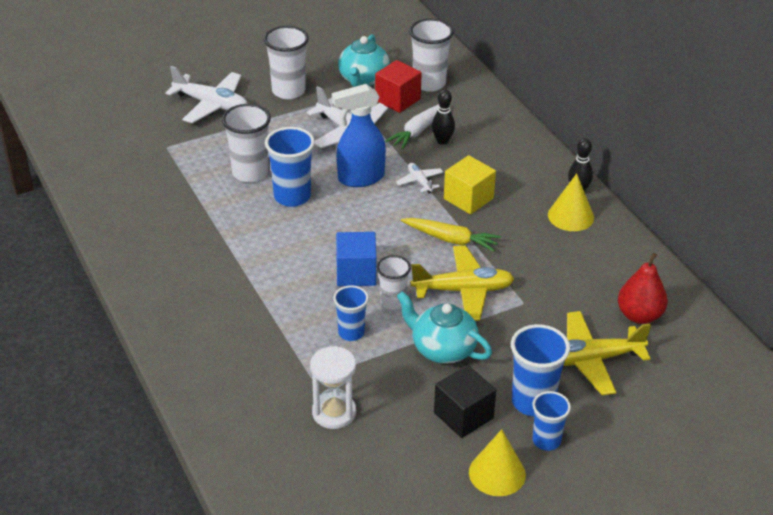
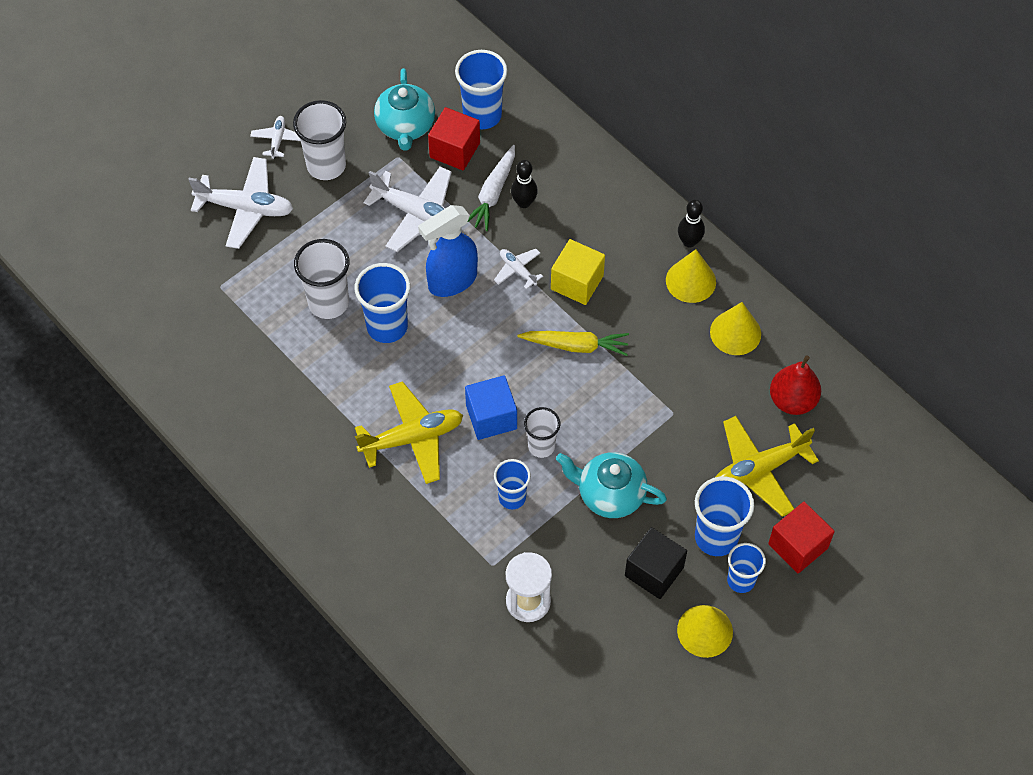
camera: 15 degrees left, 20 degrees up
white cup [409,19,454,92] -> blue cup [455,50,507,129]
yellow plane [411,246,514,321] -> yellow plane moved to [355,381,463,484]
none -> white plane [250,116,300,159]
none -> yellow cone [710,302,761,355]
none -> red cube [768,502,835,573]

